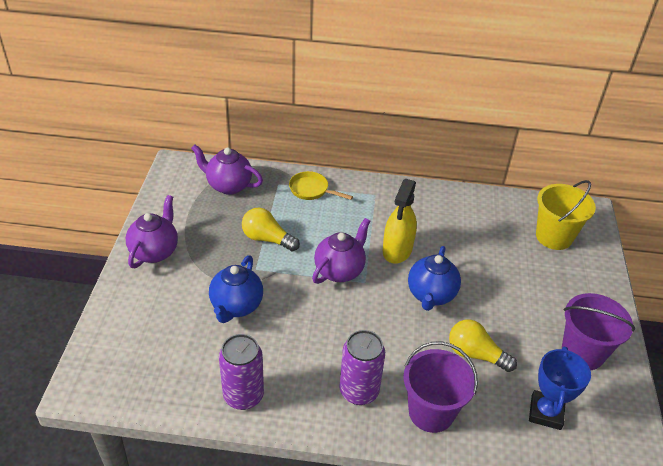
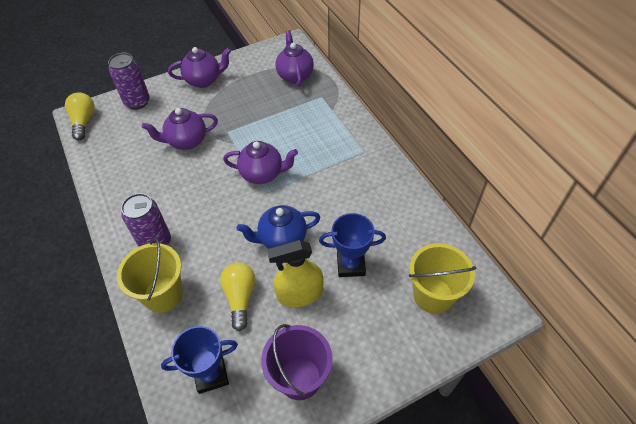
camera: 60 degrees right, 10 degrees up
blue teapot [209,255,263,323] -> purple teapot [142,108,218,150]
purple can [219,334,264,410] -> purple can moved to [108,53,150,110]
yellow light bulb [242,208,300,252] -> yellow light bulb moved to [65,92,95,140]
yellow pan [289,171,353,200] -> none
yellow spray bottle [383,179,417,264] -> yellow spray bottle moved to [267,240,323,307]
purple bucket [403,341,478,433] -> yellow bucket [117,238,183,313]
none -> blue trophy [319,213,386,277]

